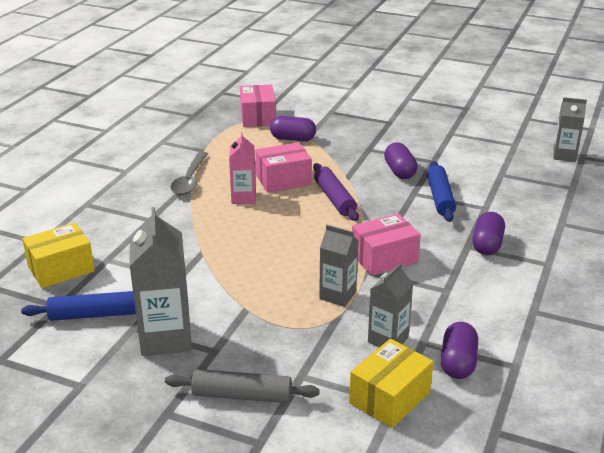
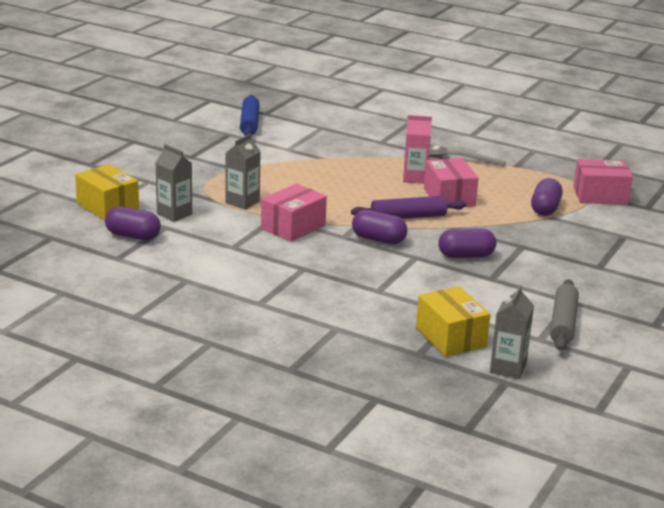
camera: 95 degrees right, 5 degrees down
yellow box [22,223,95,288] -> yellow box moved to [416,286,491,357]
grey carton [130,207,192,356] -> none
grey rolling pin [165,369,320,403] -> grey rolling pin moved to [550,279,579,351]
pink box [352,214,421,276] -> pink box turned 60 degrees clockwise [261,184,327,242]
blue rolling pin [427,161,456,222] -> none
purple capsule [472,212,505,255] -> purple capsule moved to [352,210,407,244]

